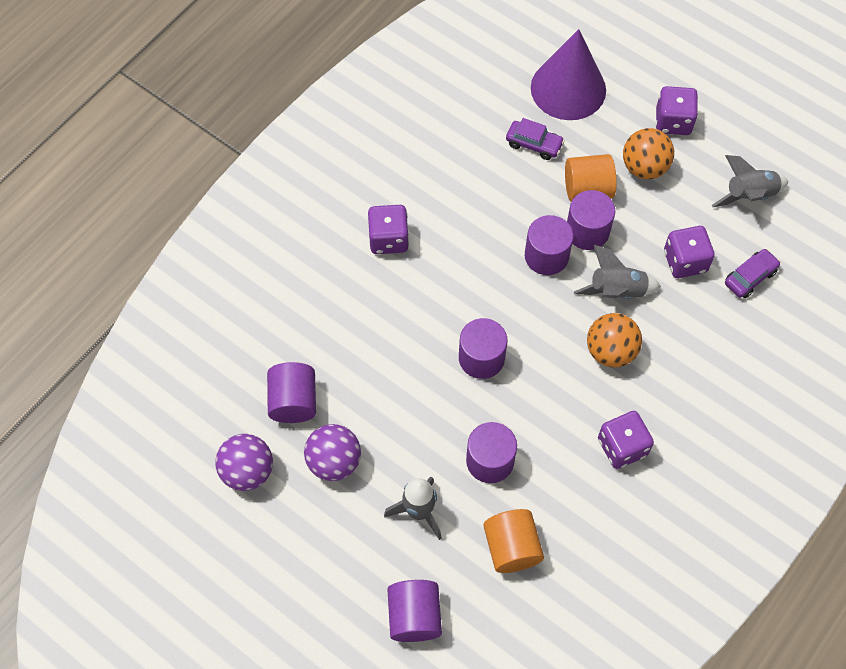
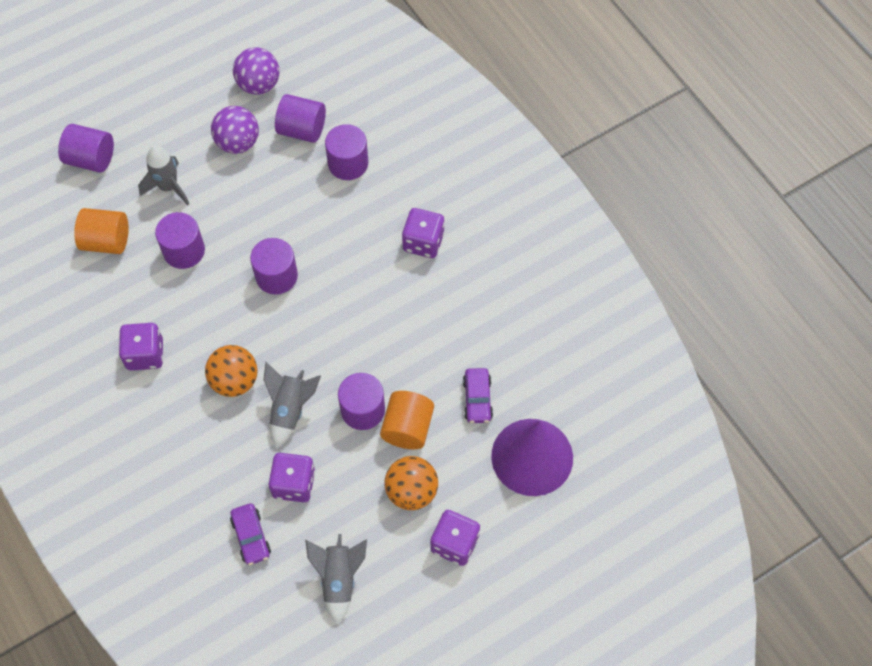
camera: 110 degrees right, 0 degrees up
purple car [506,118,565,160] -> purple car turned 45 degrees counterclockwise [463,368,493,423]
purple cylinder [525,215,574,275] -> purple cylinder moved to [325,124,368,180]

